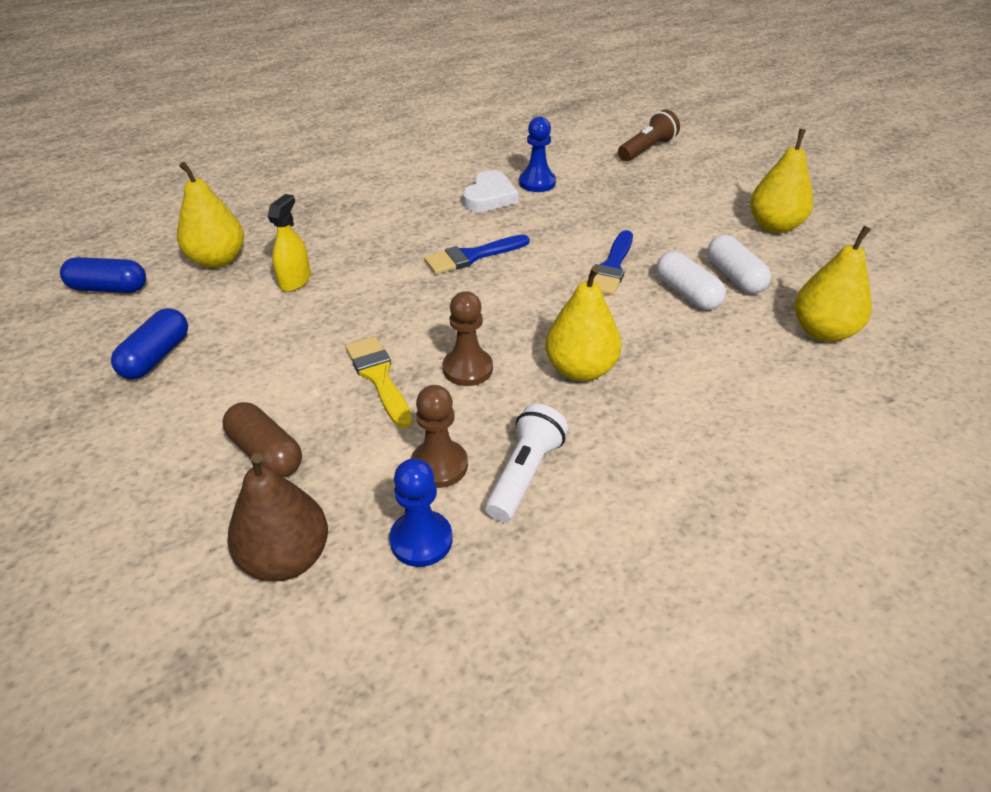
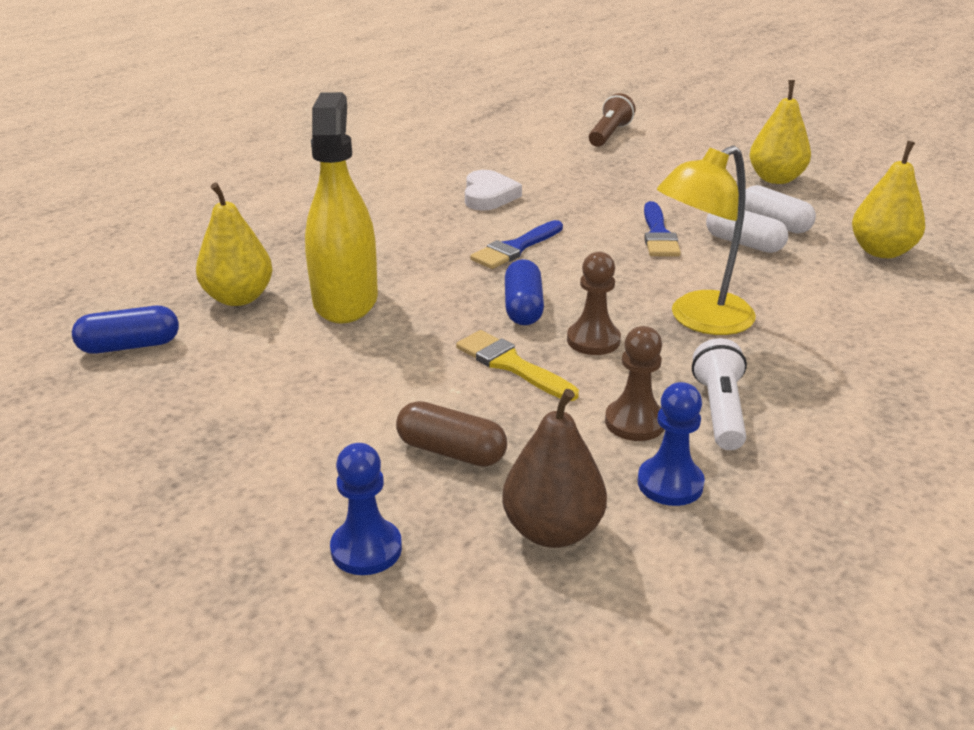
camera: 20 degrees left, 10 degrees down
blue capsule [111,308,188,379] -> blue capsule moved to [505,259,544,325]
yellow spray bottle [267,194,311,292] -> yellow spray bottle [305,92,378,324], size x2.04
blue pawn [519,116,556,192] -> blue pawn moved to [330,443,402,575]
yellow pear [545,266,622,381] -> yellow lamp [657,145,756,335]

